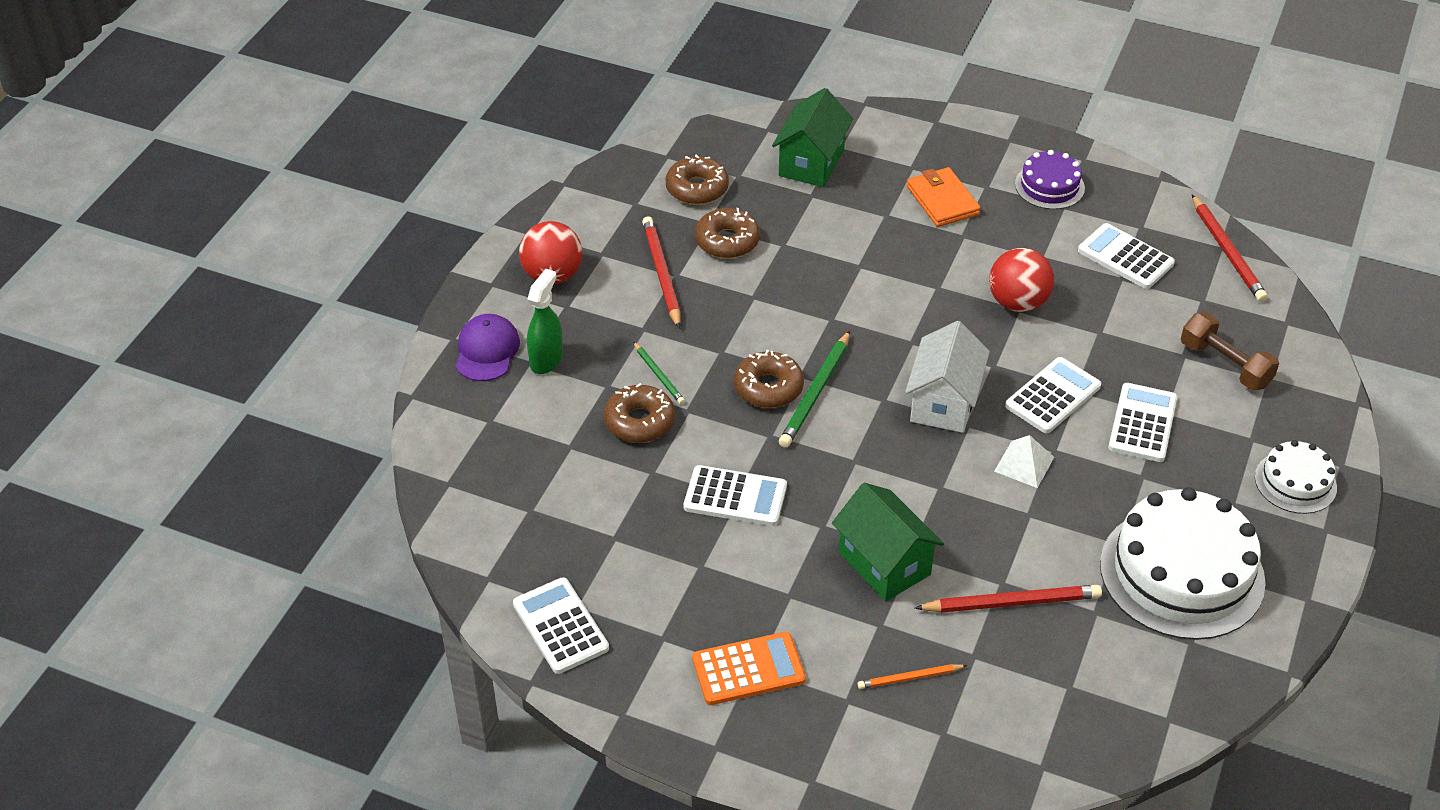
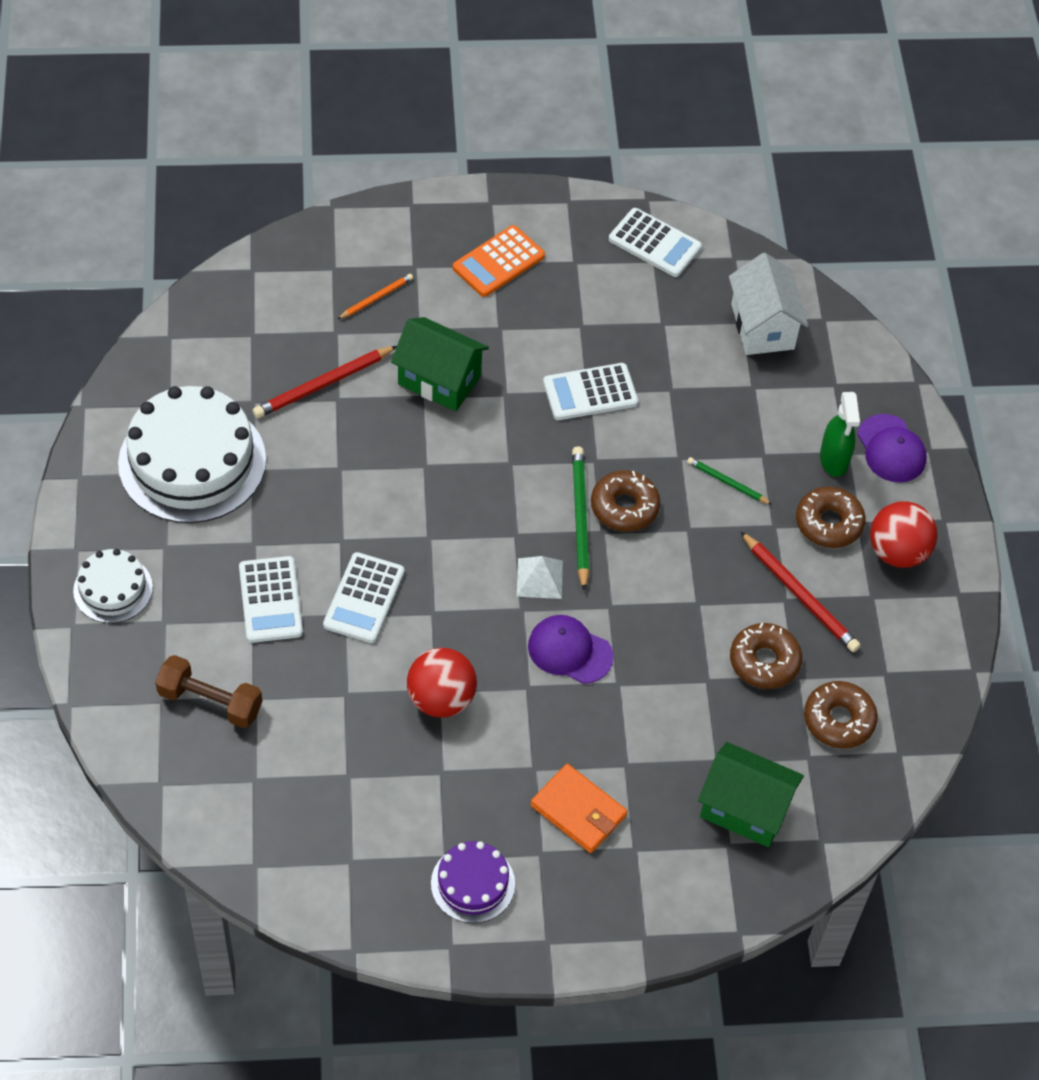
camera: 150 degrees right, 10 degrees up
brown donut [604,383,675,443] -> brown donut moved to [796,486,866,548]
green house [772,88,853,187] -> green house turned 60 degrees counterclockwise [698,742,804,847]
white house [905,321,990,433] -> white house moved to [729,253,808,355]
white pyramid [994,435,1054,488] -> white pyramid moved to [517,556,563,599]
white calculator [1078,223,1175,289] -> none
red pencil [1192,195,1268,302] -> none
none -> purple cap [528,615,613,684]

